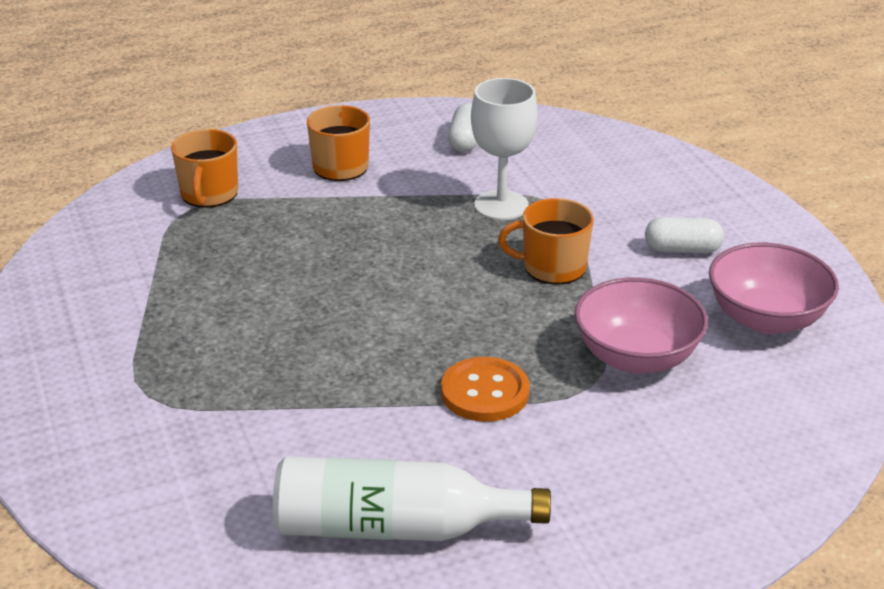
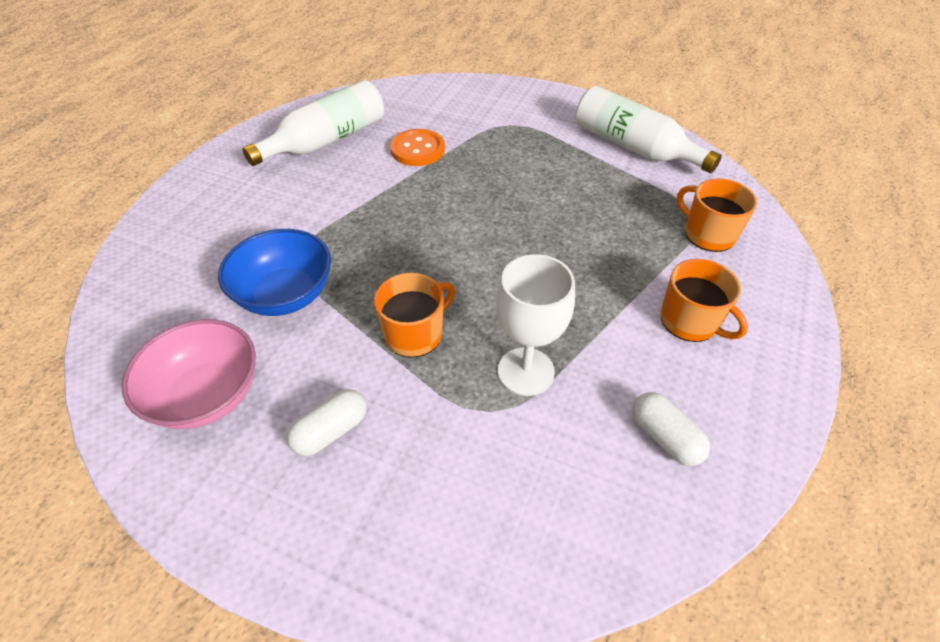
camera: 135 degrees right, 15 degrees up
orange button [441,357,530,422] -> orange button moved to [390,129,445,166]
pink bowl [575,277,708,374] -> blue bowl [218,229,331,316]
none -> white bottle [575,86,722,173]

